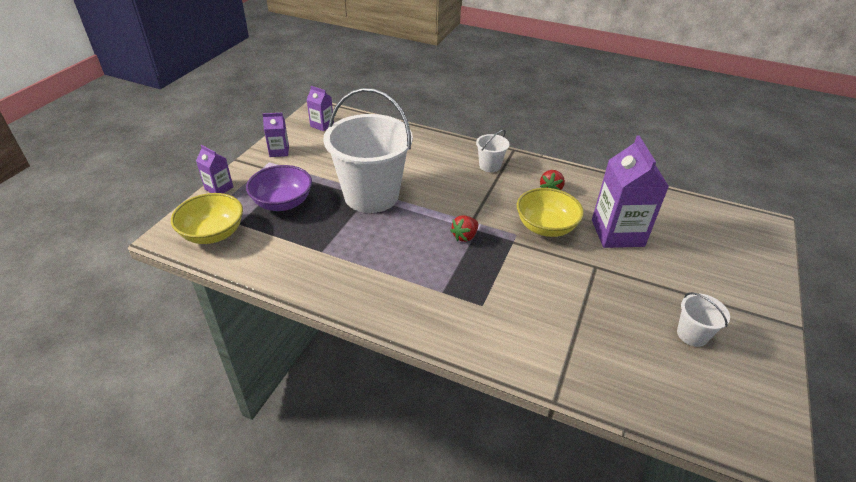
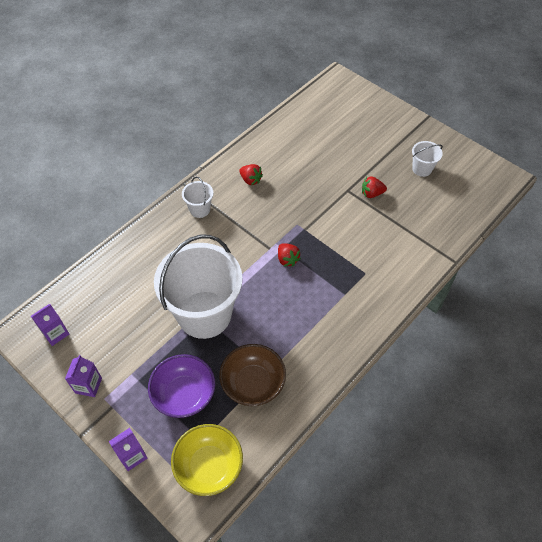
camera: 70 degrees left, 15 degrees up
yellow bowl [517,188,584,237] -> none
purple carton [592,135,669,248] -> none
none -> brown bowl [219,344,286,406]
none -> red strawberry [362,176,387,198]

